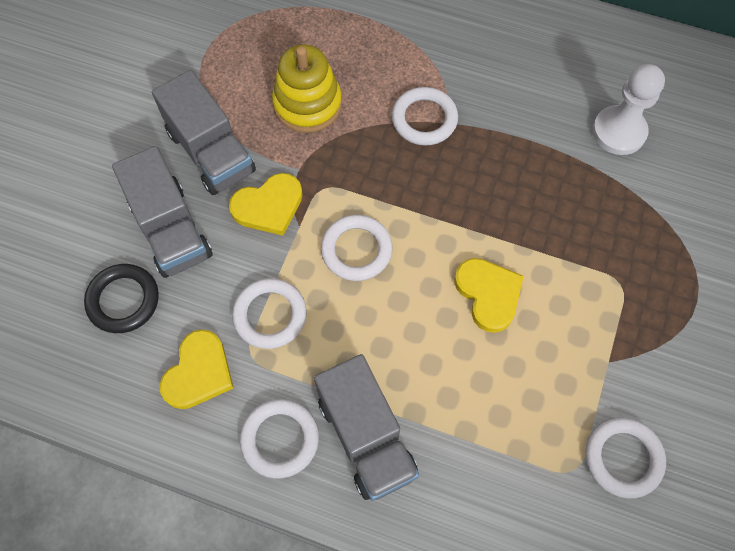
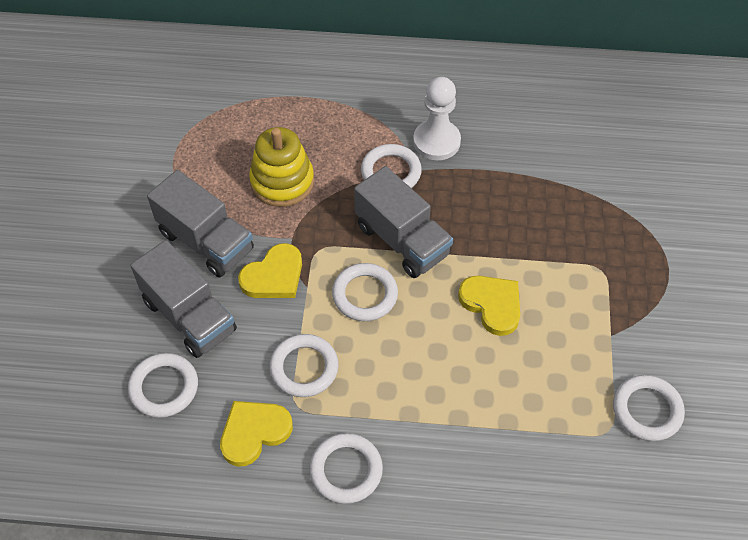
camera: 15 degrees left, 10 degrees down
black ring [84,264,159,333] -> white ring [128,353,198,418]
yellow heart [159,329,234,409] -> yellow heart turned 135 degrees counterclockwise [220,401,293,466]
grey truck [314,354,419,501] -> grey truck moved to [354,166,453,278]
white pawn [592,64,665,155] -> white pawn moved to [413,77,461,160]

